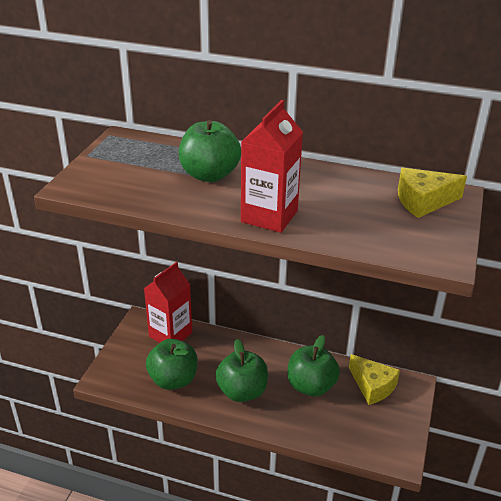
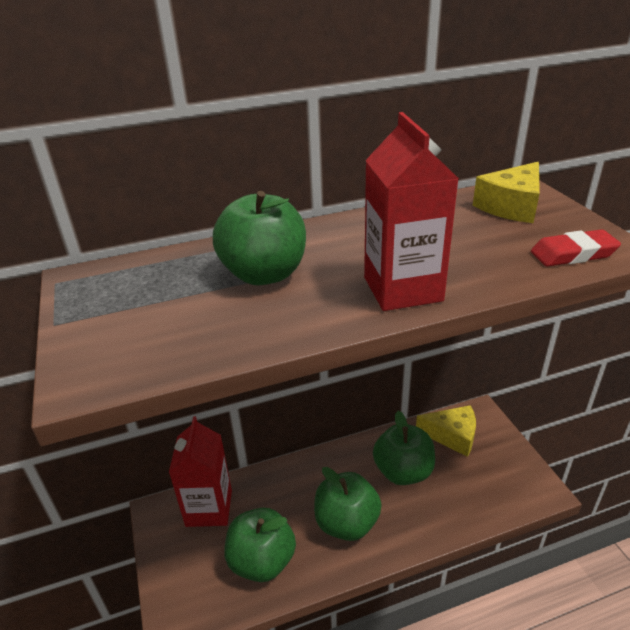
camera: 35 degrees left, 0 degrees up
none -> red eraser [531,229,621,266]

